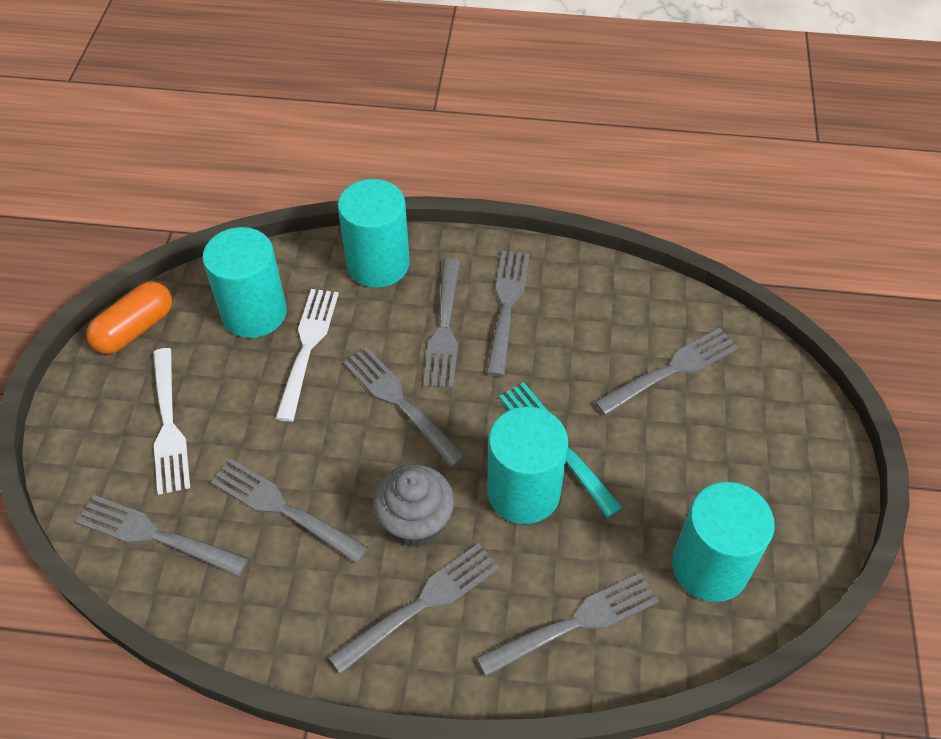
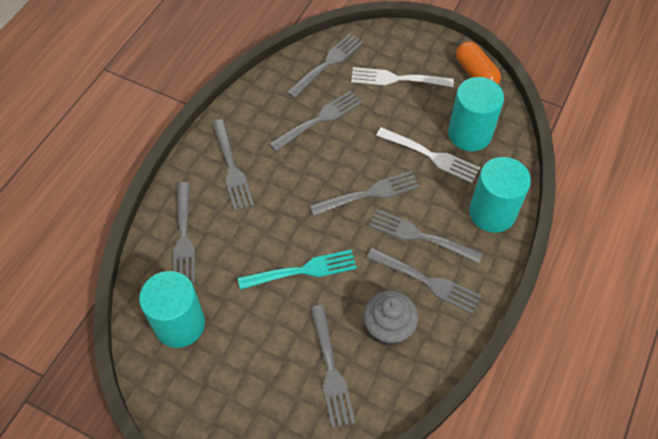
camera: 110 degrees right, 5 degrees up
grey cupcake [373,464,454,547] -> grey cupcake moved to [363,291,419,345]
turquoise cylinder [487,407,568,524] -> none

